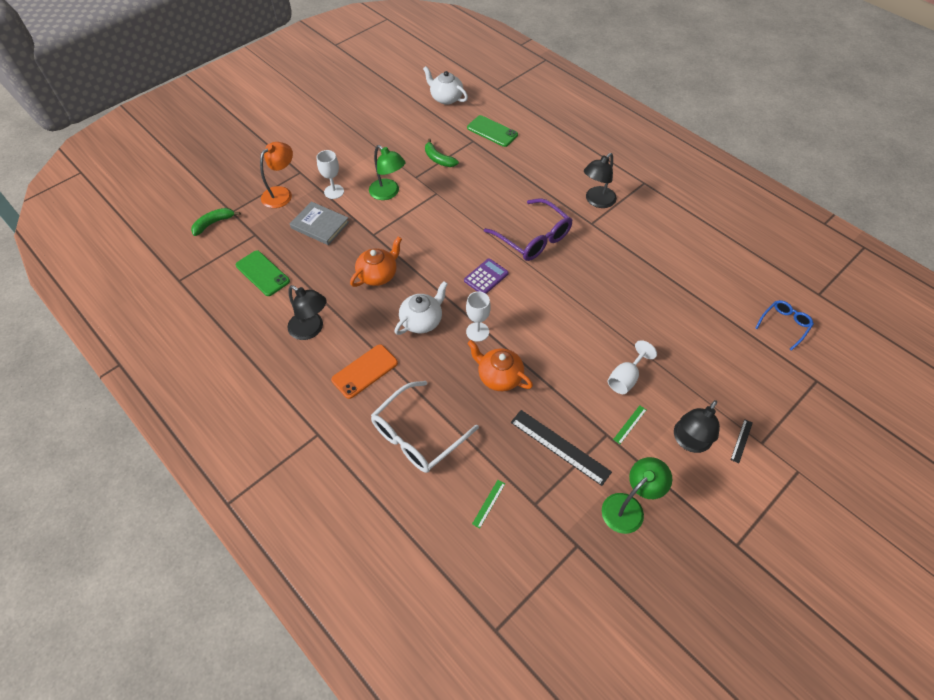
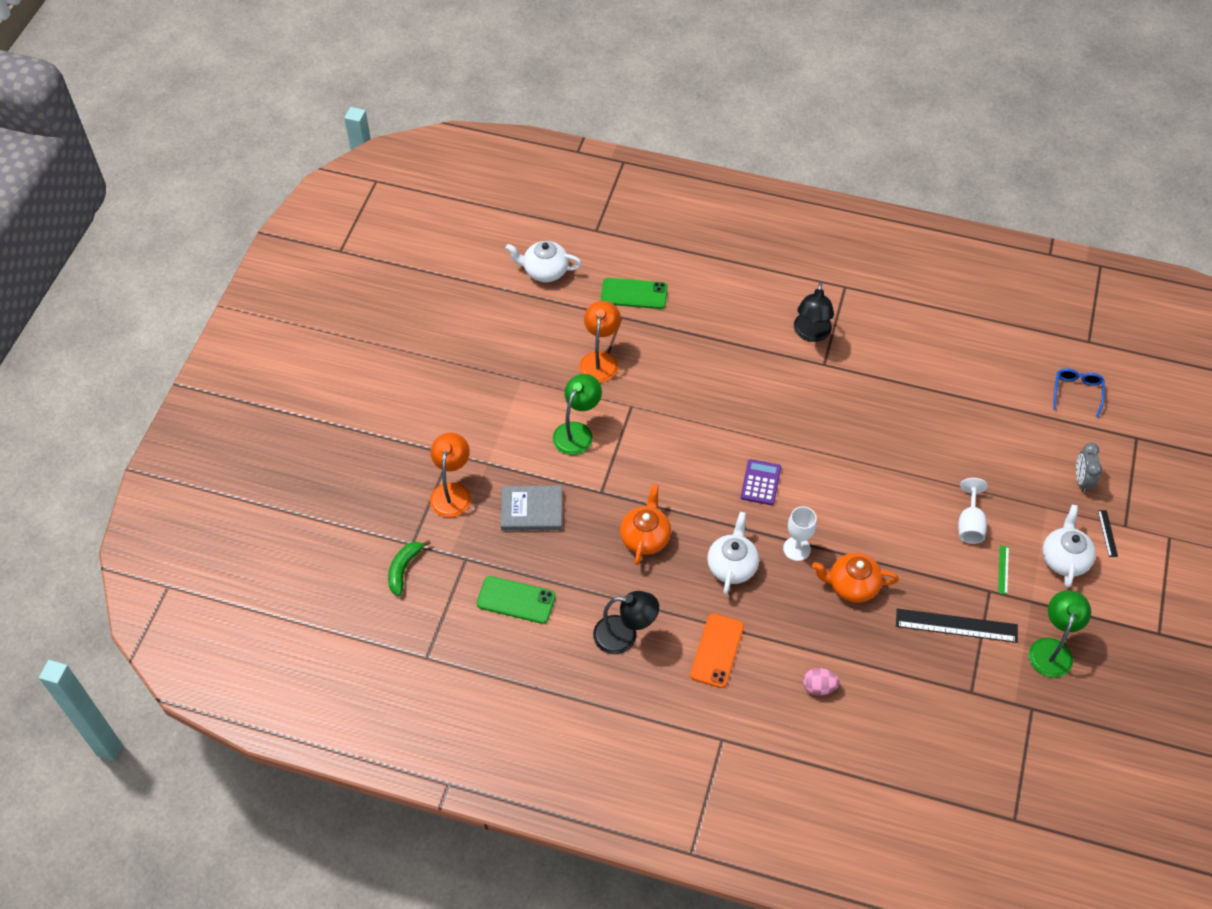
camera: 30 degrees left, 0 degrees up
white goblet [316,150,344,199] -> none
green lamp [369,145,406,200] -> green lamp turned 75 degrees counterclockwise [553,374,602,455]
white glasses [371,381,479,473] -> pink egg [803,668,840,695]
green banana [425,139,459,167] -> orange lamp [579,301,621,383]
green ruler [472,480,505,529] -> none
purple glasses [484,198,572,261] -> none
black lamp [674,400,720,453] -> white teapot [1042,505,1096,588]
none -> grey clock [1076,443,1102,493]

